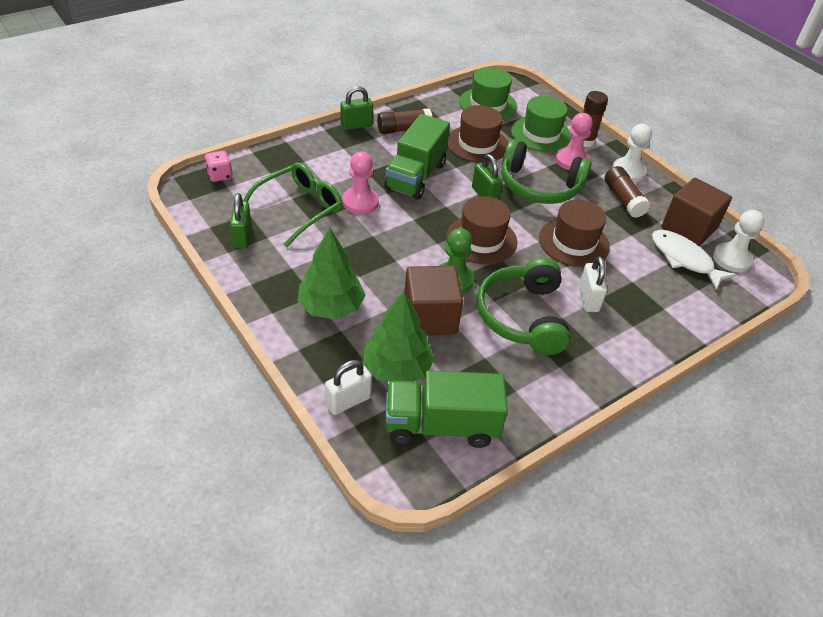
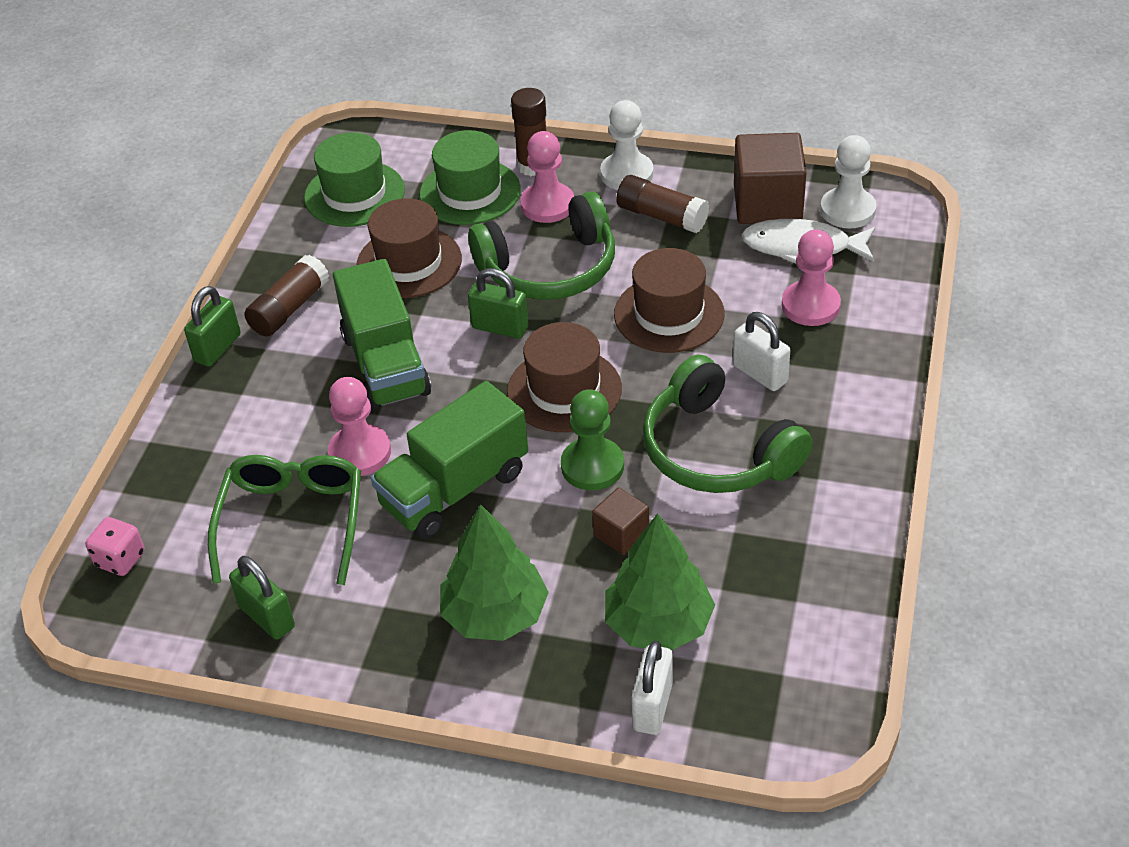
camera: 35 degrees left, 0 degrees up
green truck [386,370,508,448] -> green truck moved to [371,381,528,539]
brown cube [404,266,463,335] -> brown cube [592,488,649,555], size x0.53
none -> pink pawn [782,229,841,326]

